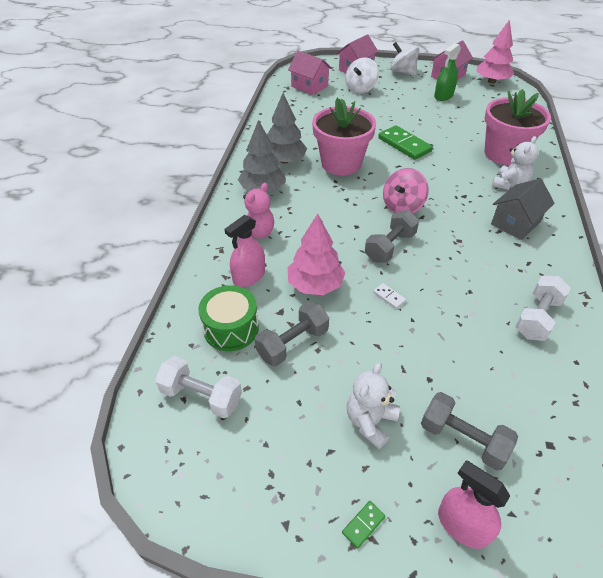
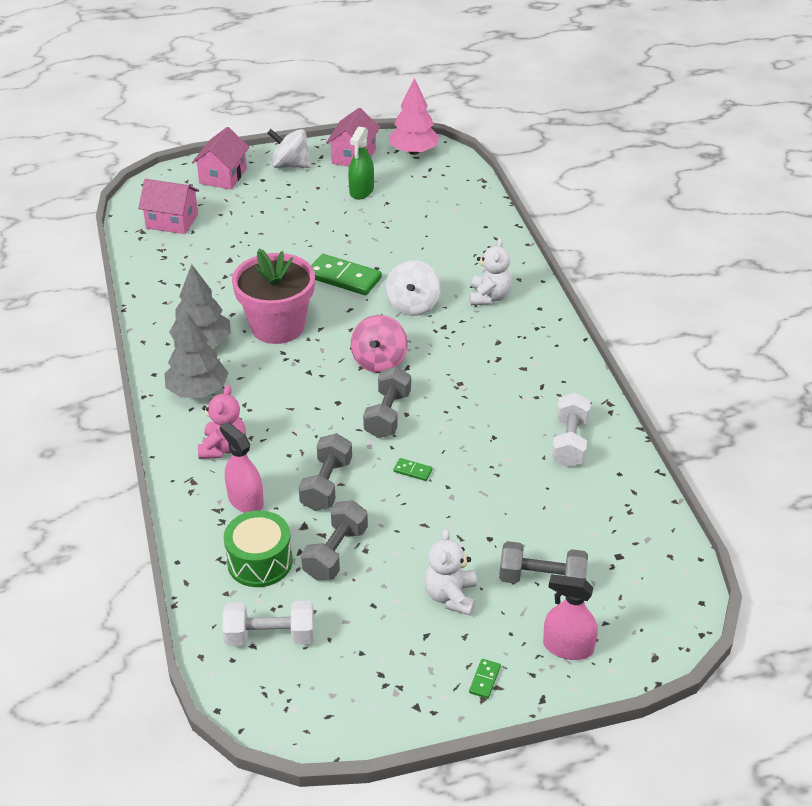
camera: 25 degrees left, 5 degrees down
pink spray bottle [224,215,265,287] -> pink spray bottle turned 120 degrees clockwise [220,422,264,513]
pink tree [288,213,346,295] -> grey dumbbell [298,433,352,511]
white spinning top [345,57,379,94] -> white spinning top moved to [386,260,441,316]
white domino [373,283,406,309] -> green domino [393,458,432,481]
pink flower pot [485,89,551,165] -> none
grey house [491,178,555,240] -> none

